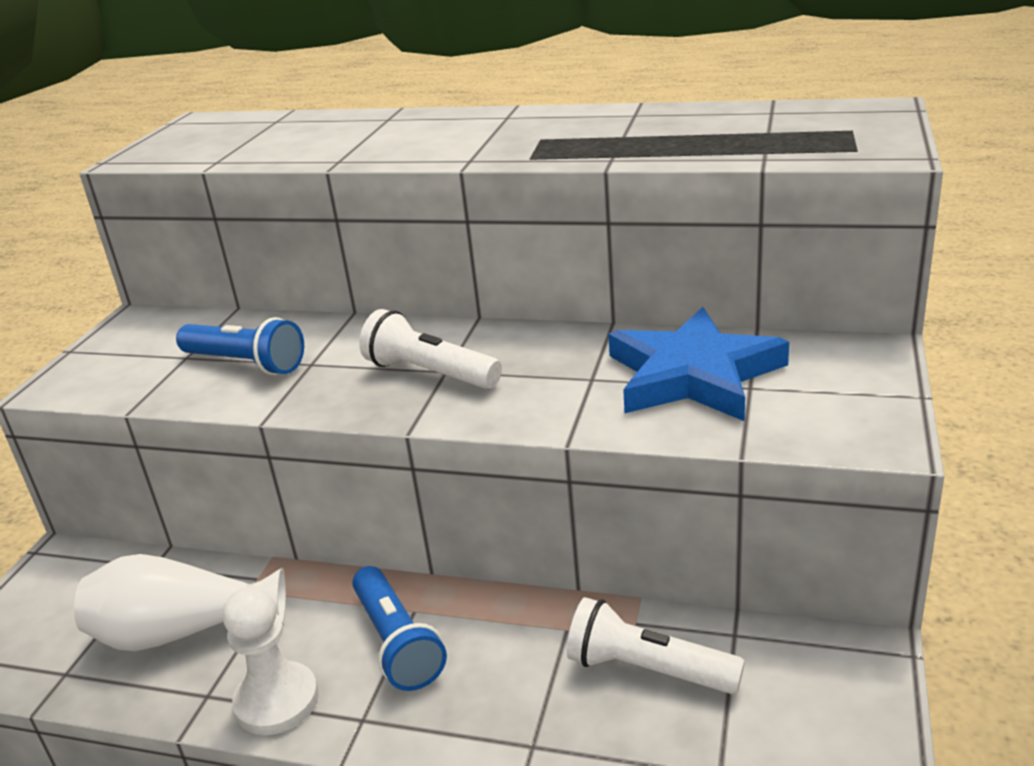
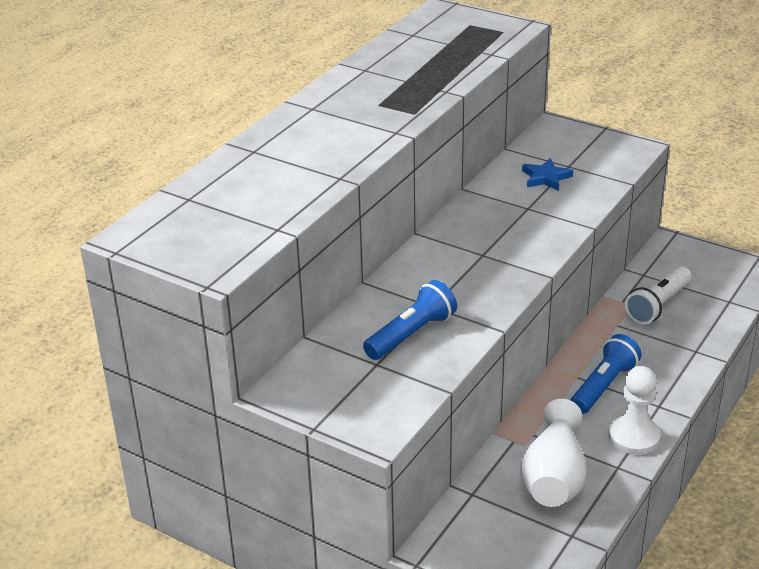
camera: 75 degrees left, 5 degrees up
blue flashlight [352,566,447,691] -> blue flashlight turned 45 degrees counterclockwise [571,334,642,414]
white flashlight [359,309,502,389] -> none
blue star [608,307,789,421] -> blue star [522,158,573,191], size x0.48

